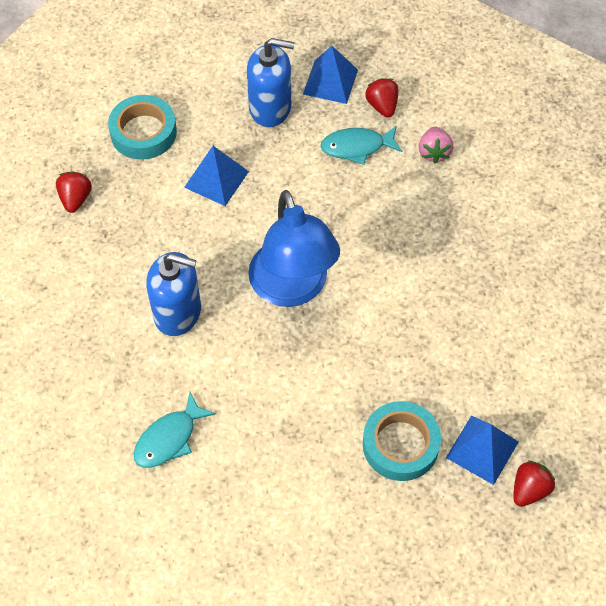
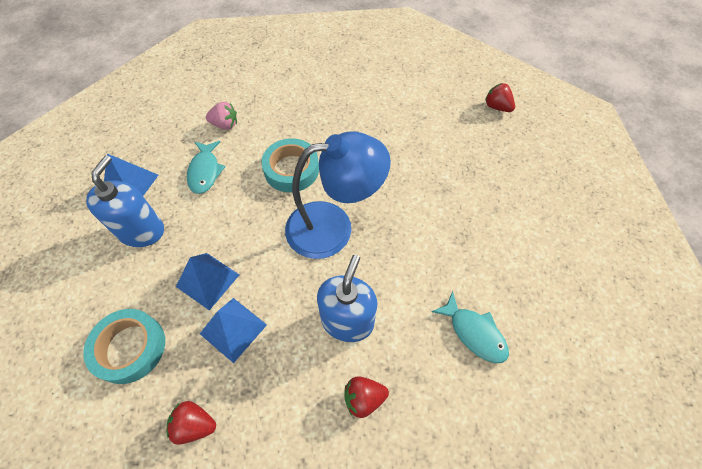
camera: 85 degrees left, 0 degrees up
turquoise tape [363,401,441,481] -> turquoise tape moved to [261,138,319,192]
red strawberry [365,78,398,118] -> red strawberry moved to [344,376,389,418]
blue pyramid [446,416,519,485] -> blue pyramid moved to [200,298,267,363]

